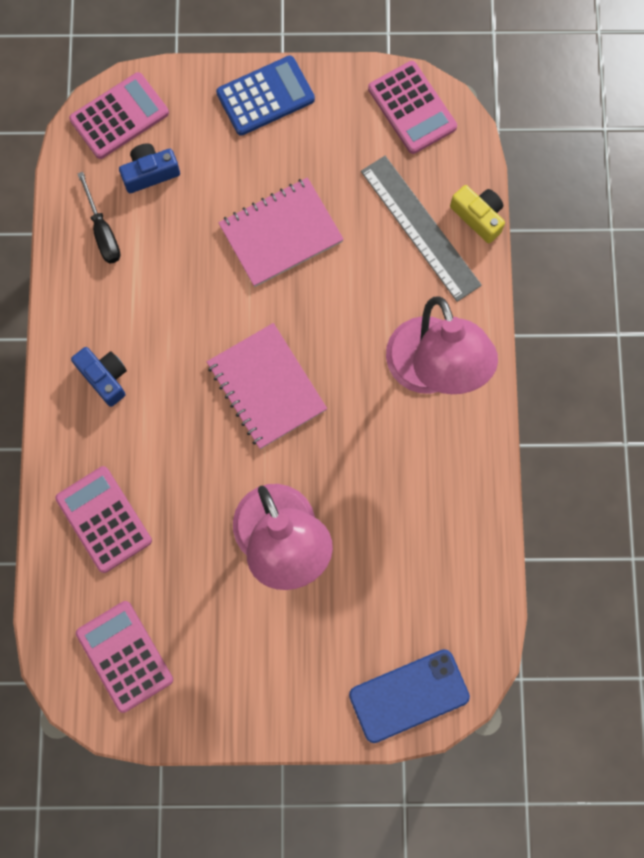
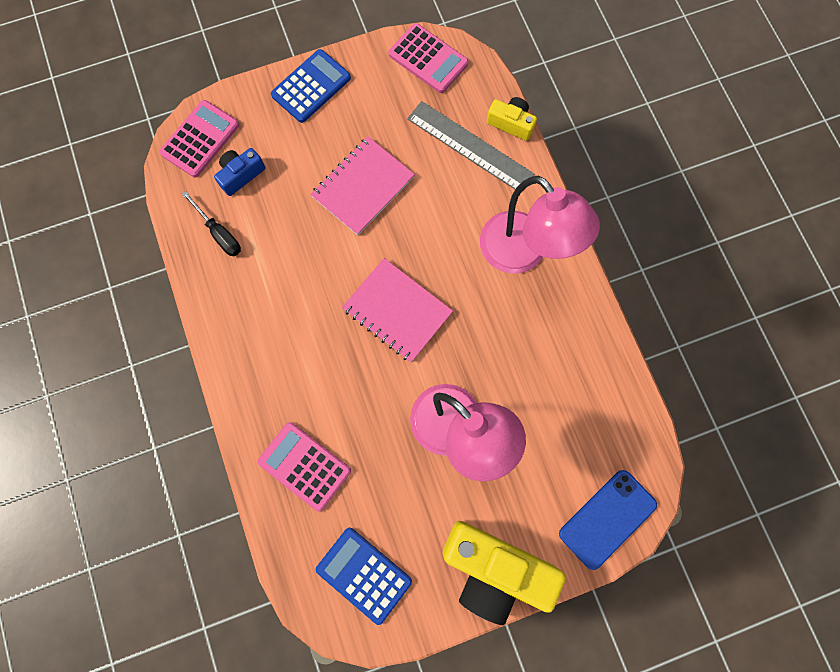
camera: 20 degrees left, 0 degrees up
blue camera [71,347,127,407] -> none
pink calculator [76,601,173,713] -> blue calculator [316,528,412,625]
none -> yellow camera [442,521,566,625]

